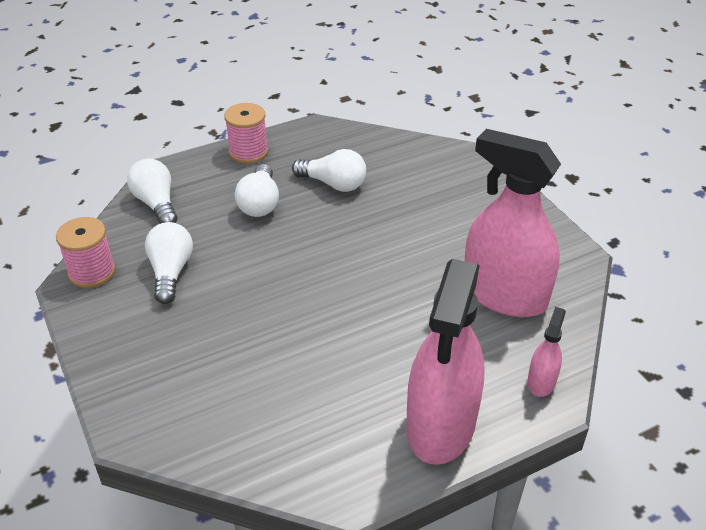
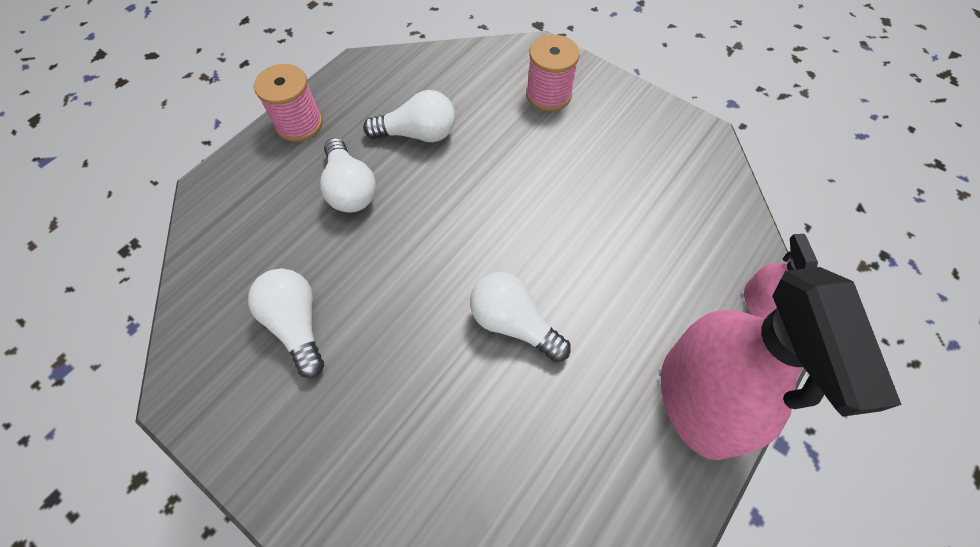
camera: 25 degrees left, 20 degrees up
pink spool [56,217,116,288] -> pink spool moved to [526,35,580,111]
white light bulb [127,158,177,224] -> white light bulb moved to [470,272,571,362]
pink spray bottle [465,129,561,317] -> none

